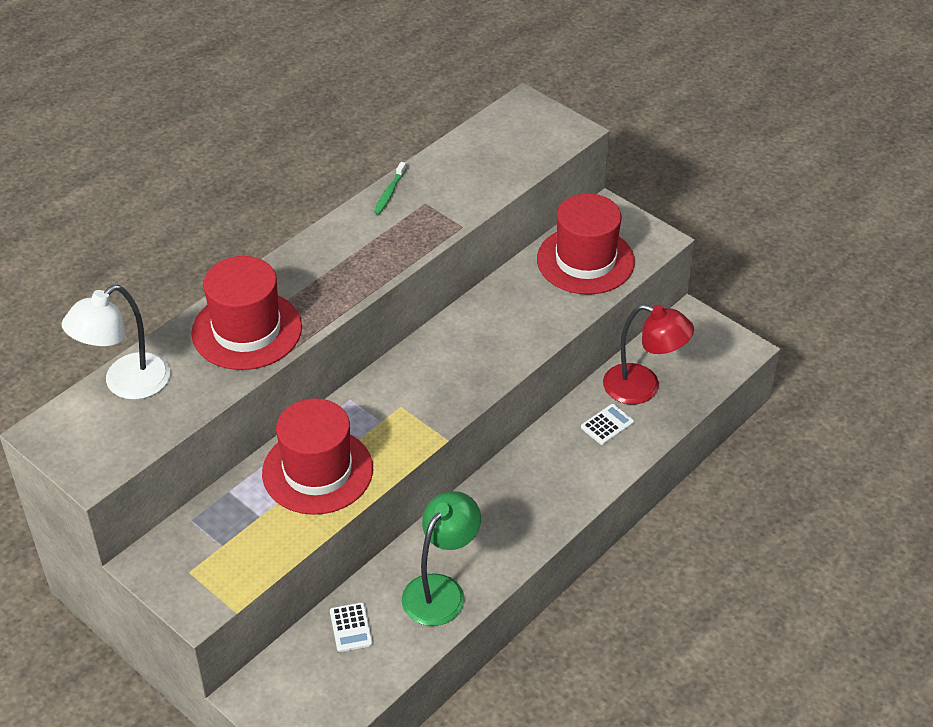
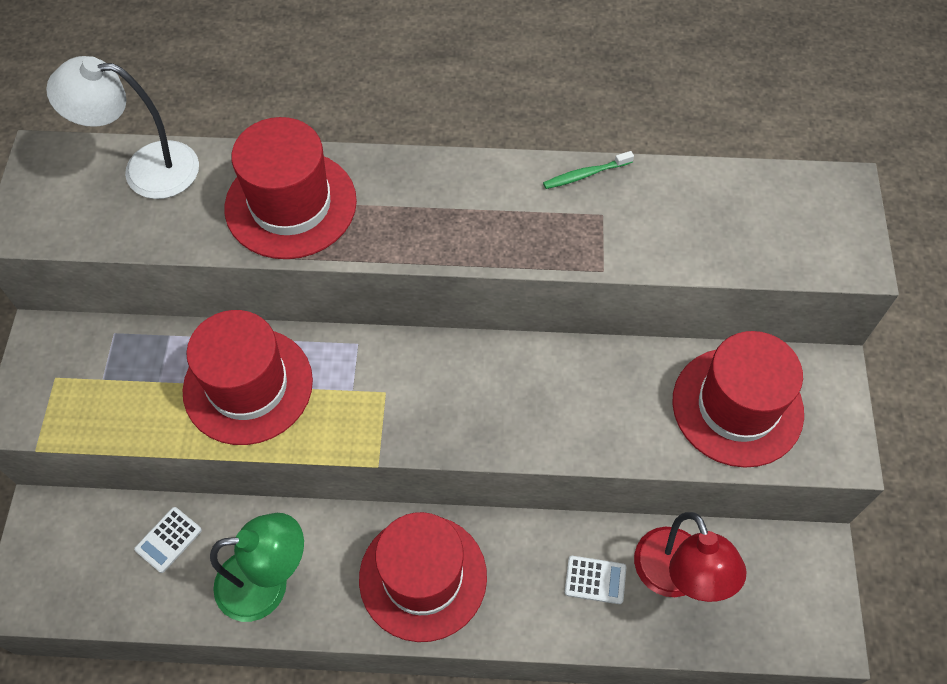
camera: 50 degrees right, 15 degrees up
none -> red hat [359,512,487,642]

